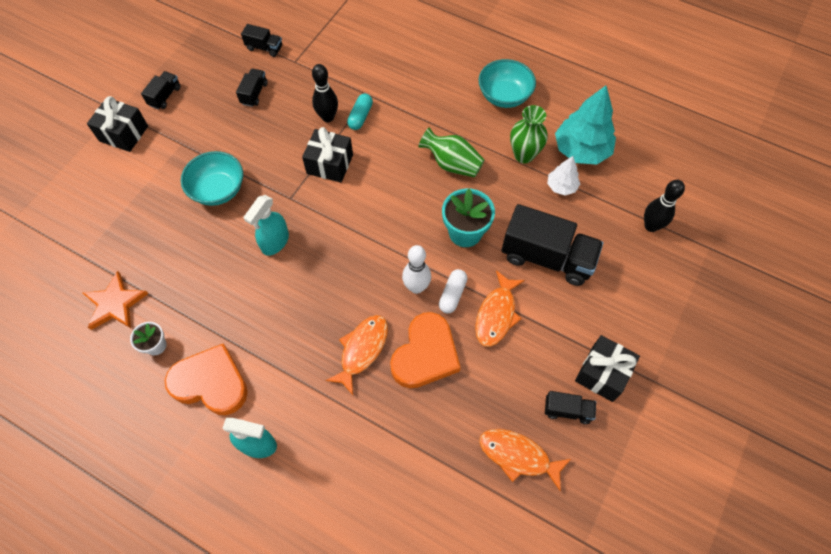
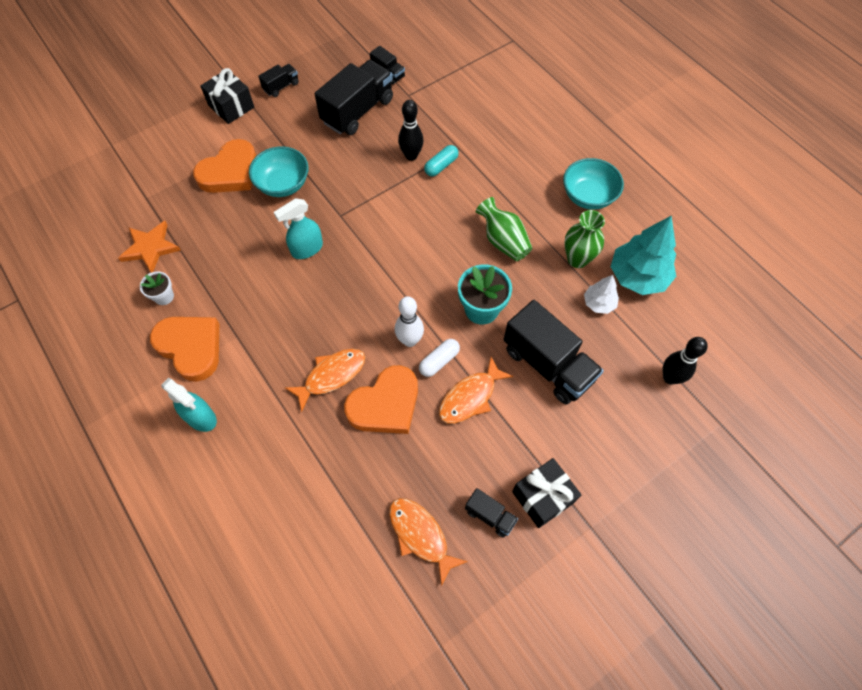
camera: 25 degrees right, 0 degrees up
black truck [236,68,268,107] -> black truck [315,60,393,135], size x2.10
black gift [302,127,353,183] -> none
none -> orange heart [193,139,256,193]

